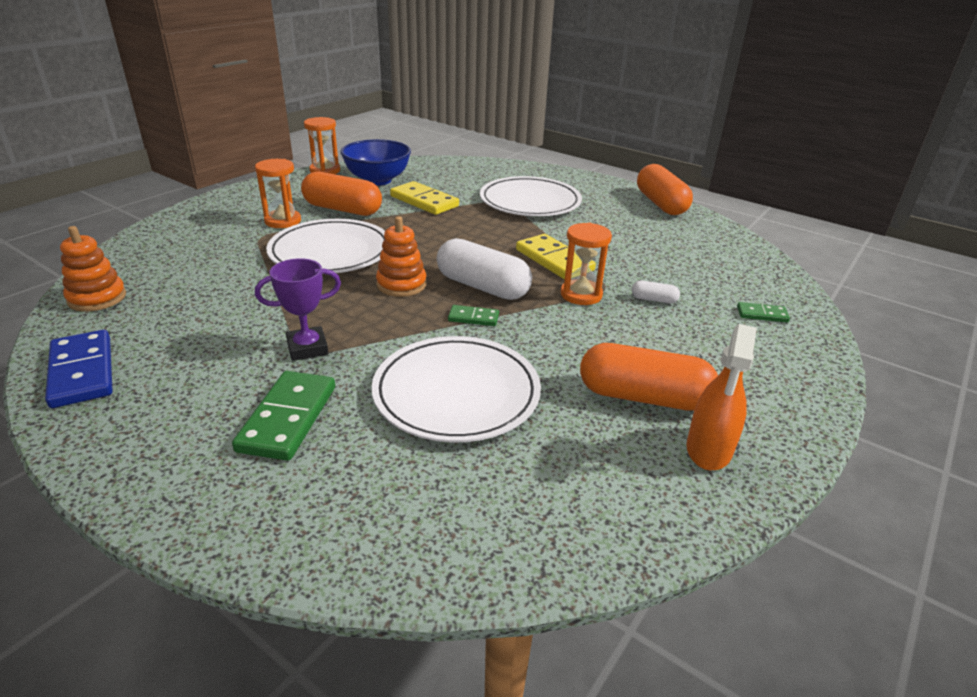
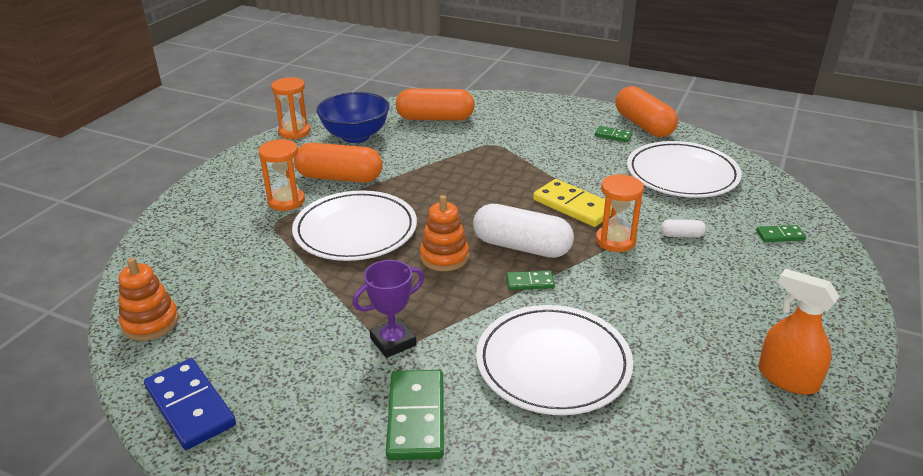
camera: 10 degrees left, 0 degrees up
yellow domino [390,181,459,215] -> none
white plate [480,176,582,216] -> white plate moved to [627,141,742,198]
orange capsule [580,343,718,411] -> orange capsule moved to [396,89,475,121]
orange spray bottle [687,324,757,470] -> orange spray bottle turned 120 degrees clockwise [758,269,840,395]
none -> green domino [595,126,633,142]

